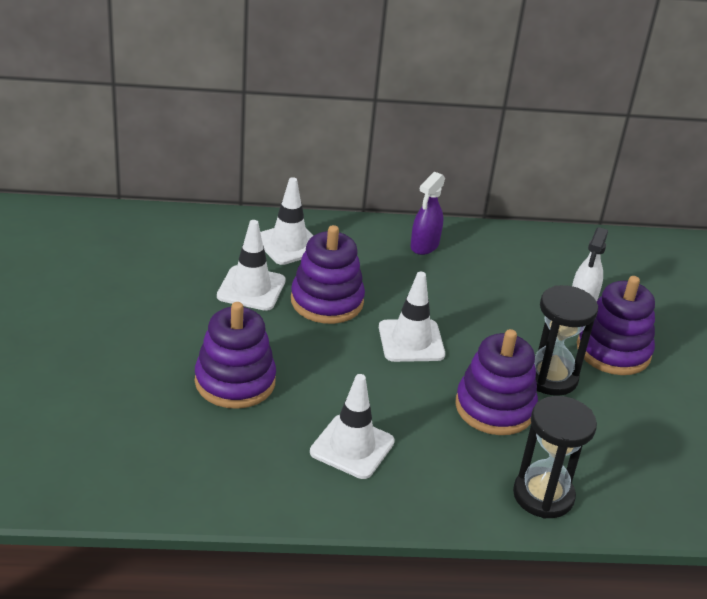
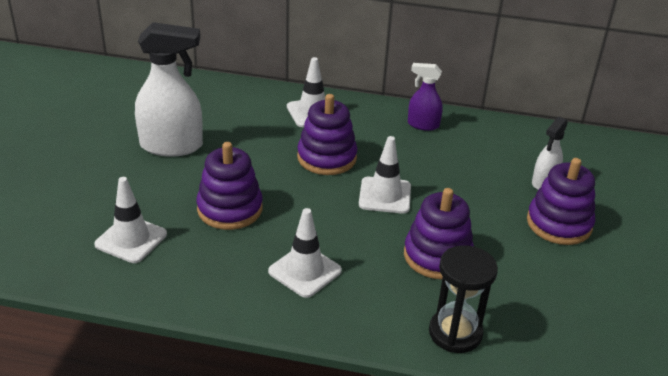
camera: 15 degrees right, 0 degrees up
white traffic cone [217,220,286,311] -> white traffic cone moved to [94,177,167,263]
purple spray bottle [410,172,445,255] -> purple spray bottle turned 60 degrees clockwise [408,63,443,131]
black hourglass [534,285,598,396] -> none
none -> white spray bottle [135,22,203,157]

